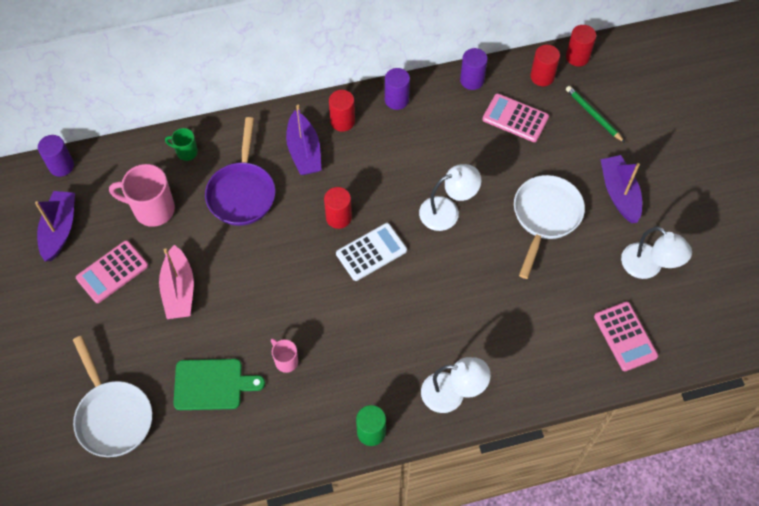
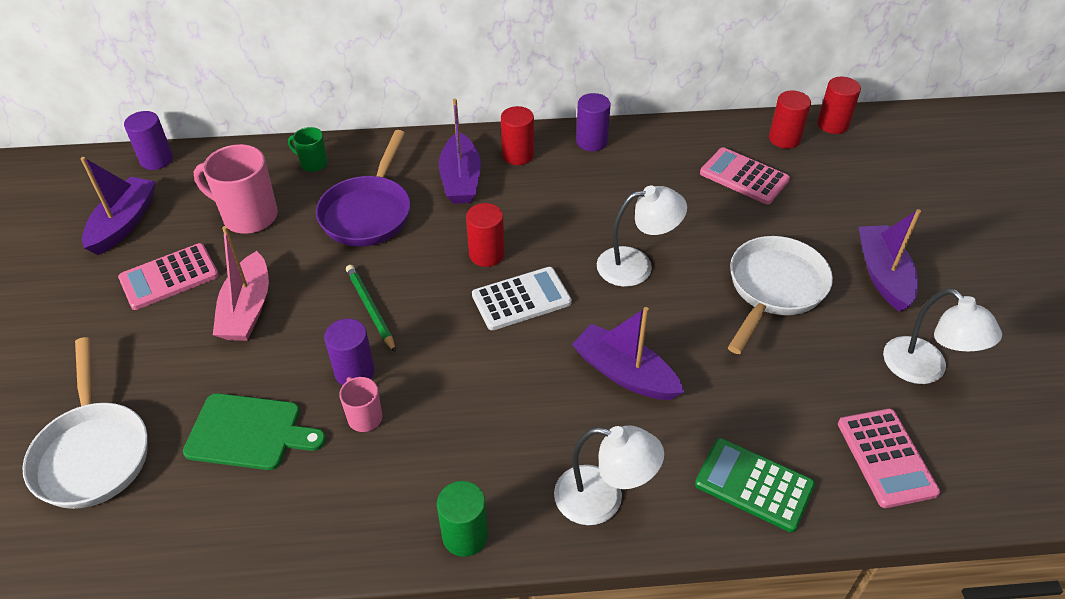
camera: 10 degrees right, 15 degrees down
purple cylinder [460,48,488,90] -> purple cylinder moved to [324,319,375,385]
green pencil [566,86,625,143] -> green pencil moved to [346,265,396,353]
none -> purple boat [572,307,684,400]
none -> green calculator [695,438,815,532]

